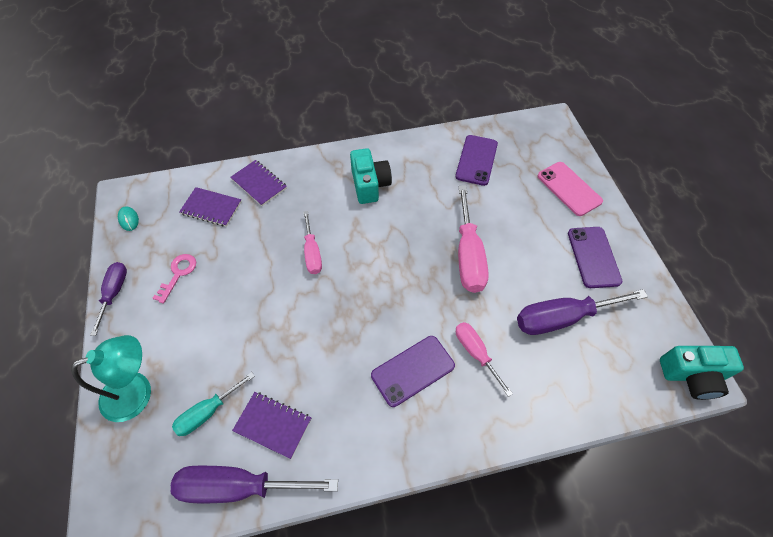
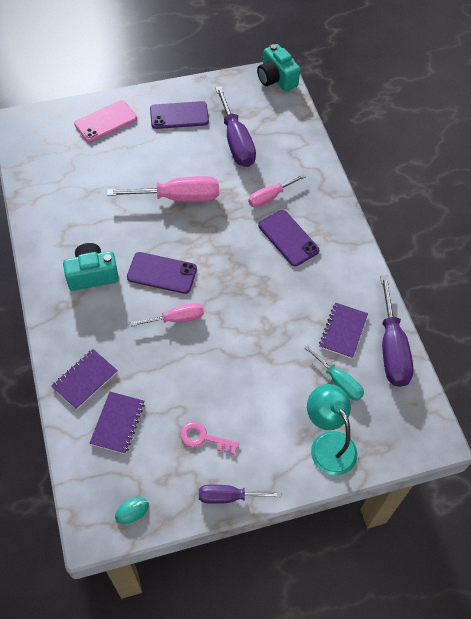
camera: 95 degrees left, 0 degrees up
purple phone [455,135,498,186] -> purple phone moved to [127,252,197,294]
turquoise camera [660,346,744,400] -> turquoise camera turned 150 degrees clockwise [257,44,300,91]

